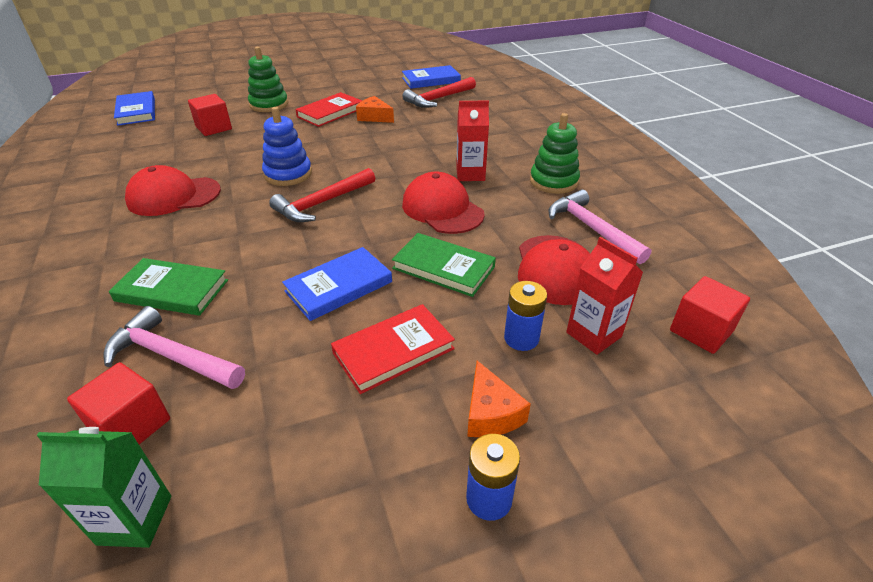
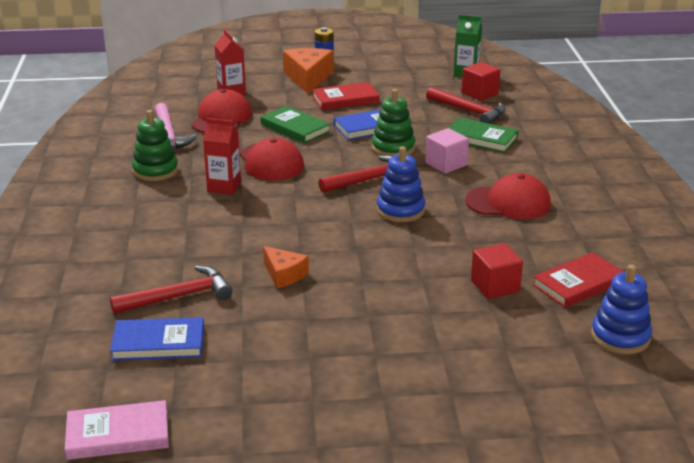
camera: 165 degrees left, 10 degrees down
pink hammer [103,306,245,389] -> red hammer [426,87,506,124]
blue book [114,91,155,126] -> blue stacking toy [591,264,652,354]
green stacking toy [248,47,288,112] -> green stacking toy moved to [372,89,416,156]
red book [295,92,362,127] -> red book moved to [533,252,624,308]
orange cheese [467,361,531,437] -> orange cheese [283,48,334,94], size x1.66
blue battery [504,281,547,351] -> none
red cube [670,276,750,354] -> none
none -> pink book [65,400,169,460]
none -> pink cube [425,128,469,174]

